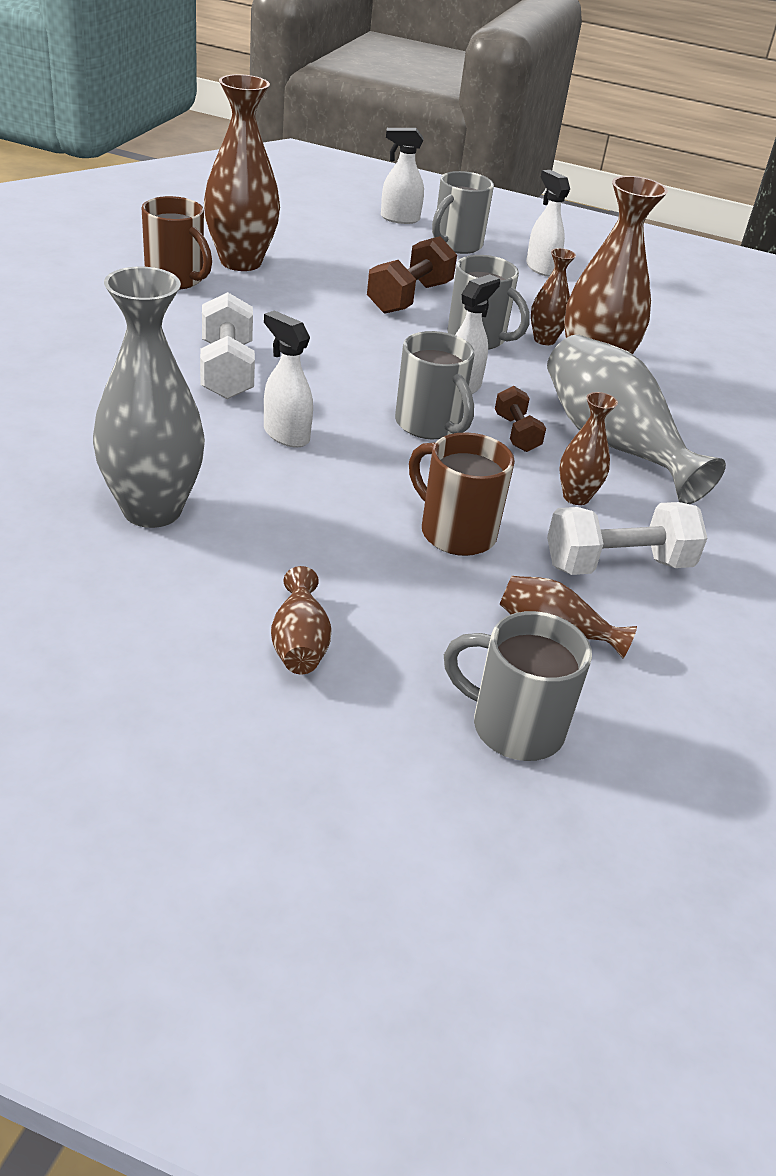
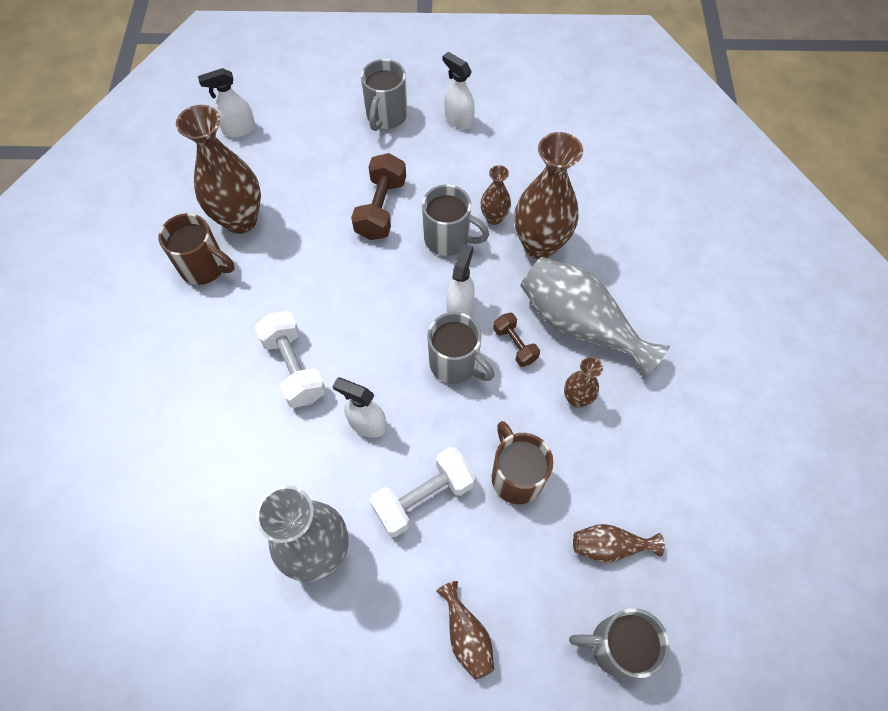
camera: 15 degrees left, 25 degrees up
white spray bottle [381,128,424,224] -> white spray bottle moved to [198,68,255,137]
brown mug [409,432,515,556] -> brown mug turned 45 degrees clockwise [492,421,553,504]
white dumbbell [547,502,707,575] -> white dumbbell moved to [370,447,475,537]

